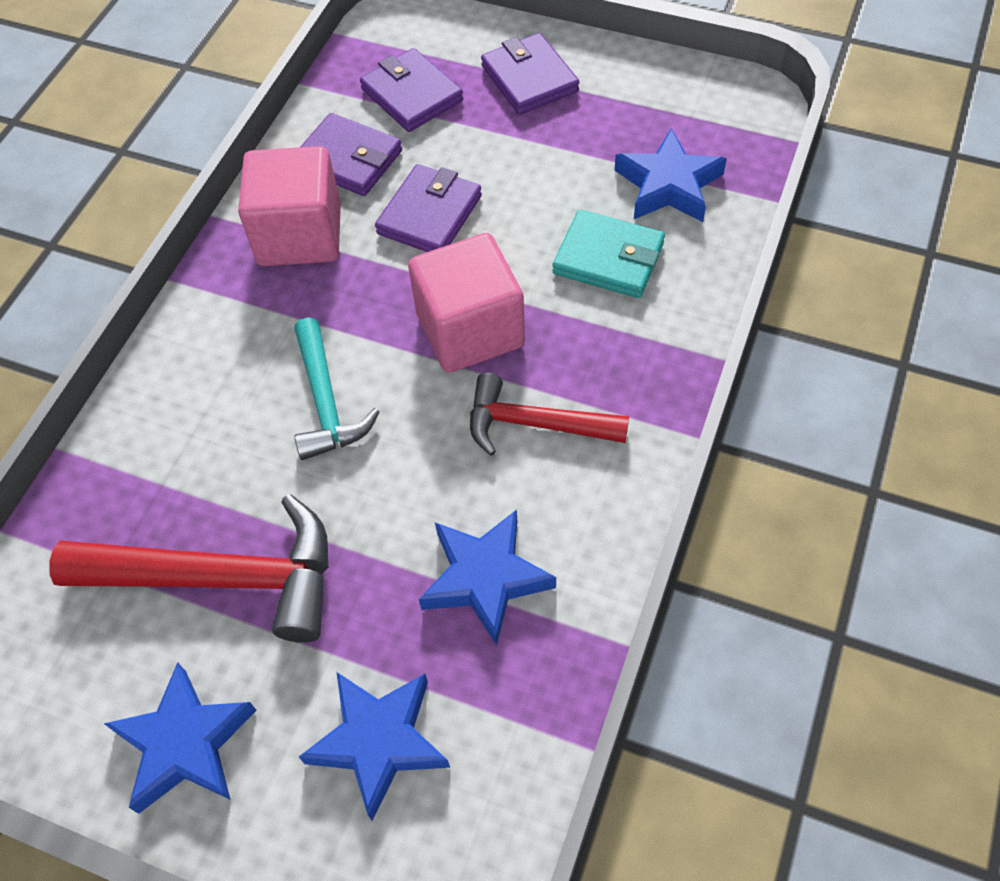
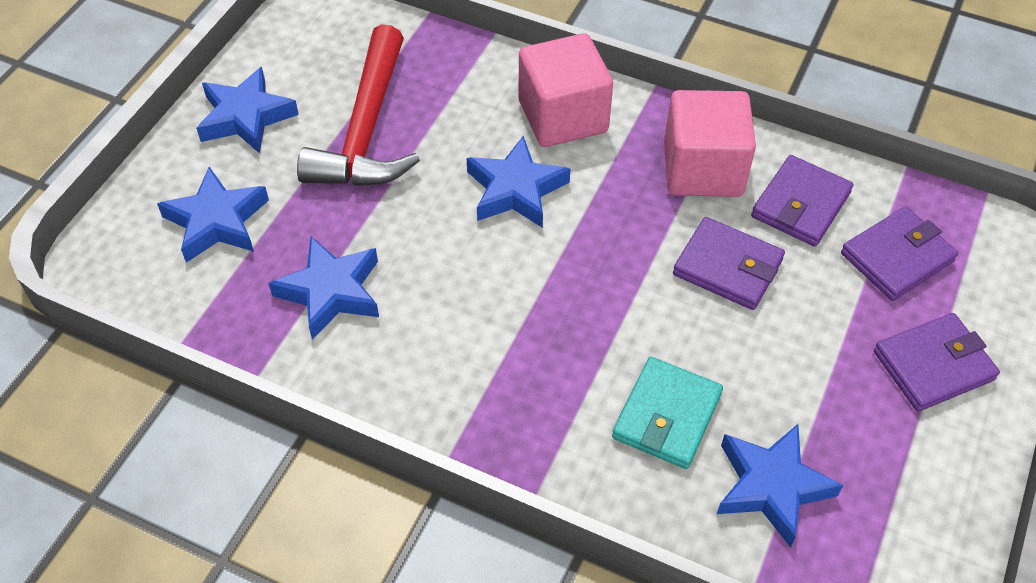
camera: 90 degrees right, 5 degrees down
turquoise hammer [294,317,379,460] -> blue star [467,136,570,228]
pink cube [408,233,525,373] -> pink cube moved to [519,33,613,147]
red hammer [470,373,629,456] -> none

